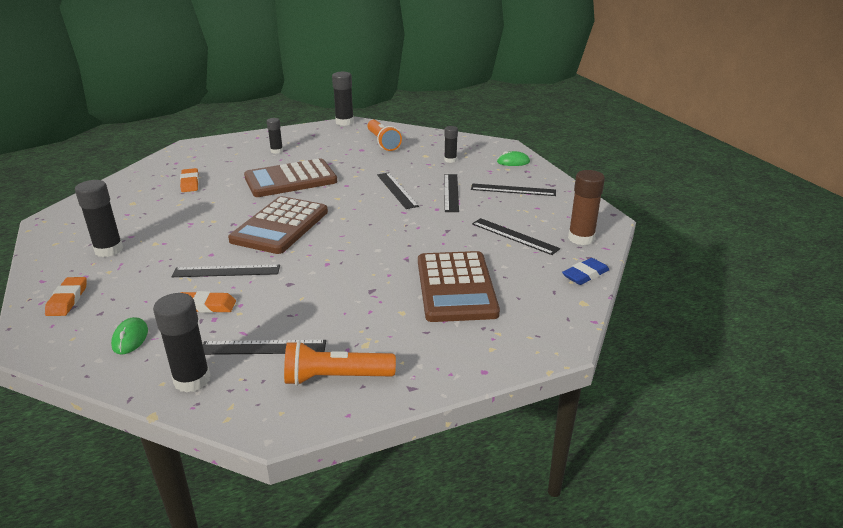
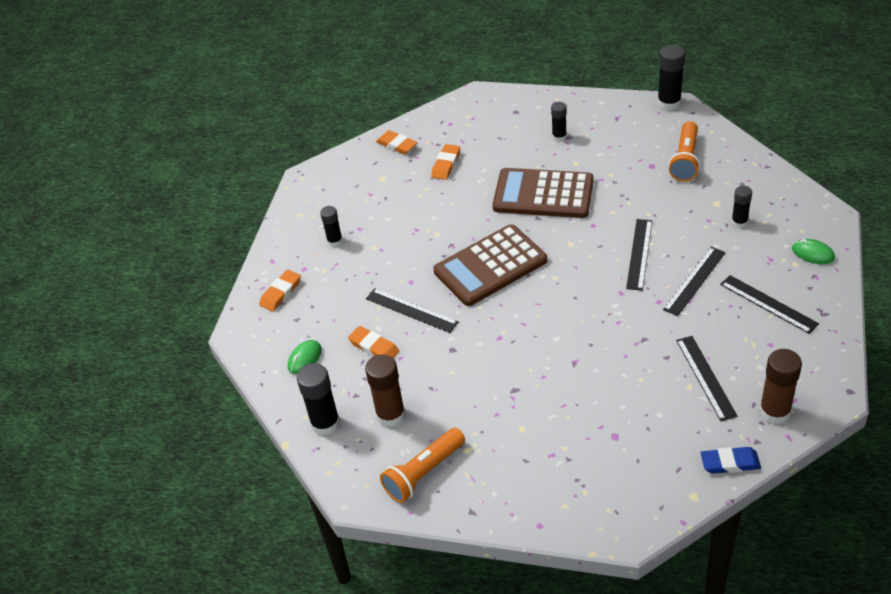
camera: 40 degrees right, 15 degrees up
black glue stick [75,180,123,257] -> black glue stick [320,206,343,247], size x0.61
black ruler [203,340,326,355] -> brown glue stick [365,354,406,427]
orange flashlight [284,341,396,386] -> orange flashlight turned 75 degrees counterclockwise [380,428,465,503]
brown calculator [418,251,500,322] -> none
none -> orange eraser [376,130,418,154]

